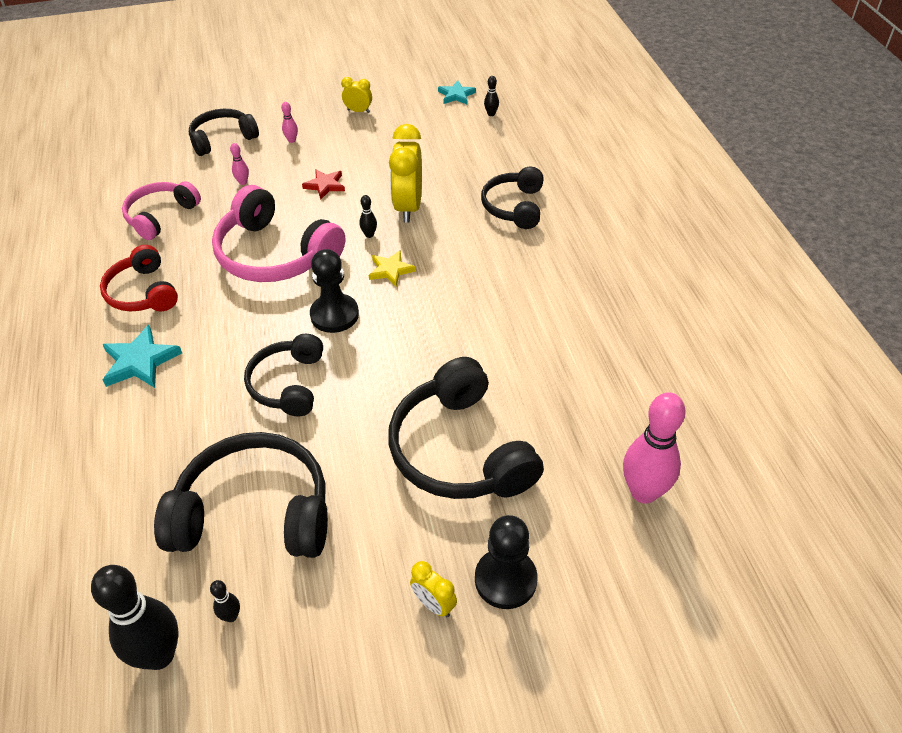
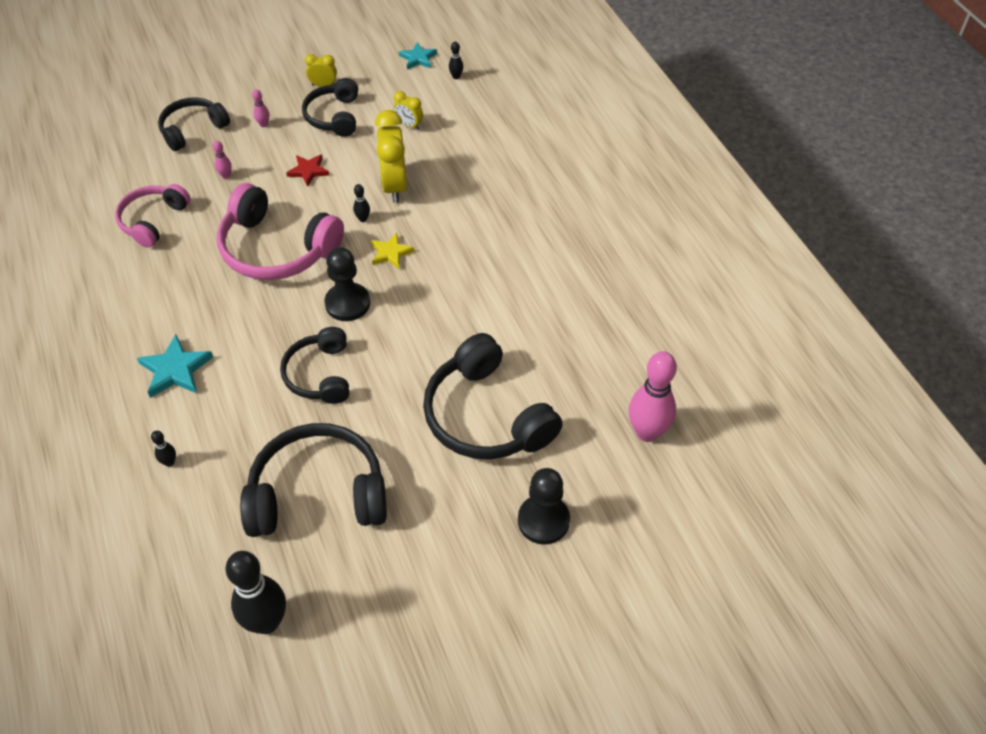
camera: 10 degrees left, 5 degrees up
red headphones [100,245,178,312] -> none
black bowling pin [210,580,240,622] -> black bowling pin moved to [151,431,176,467]
yellow clock [410,561,457,617] -> yellow clock moved to [393,91,423,130]
black headphones [481,167,543,229] -> black headphones moved to [302,78,358,137]

